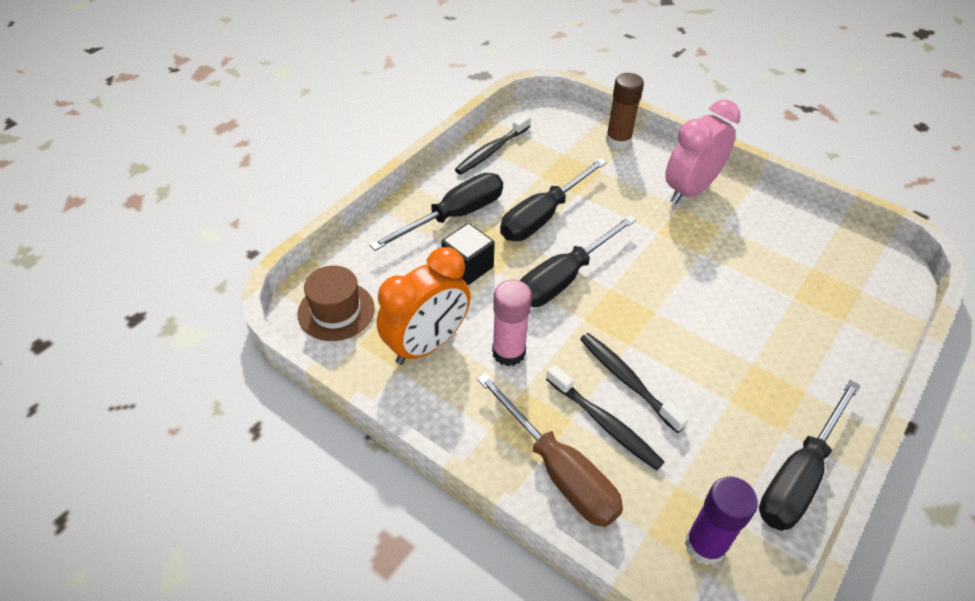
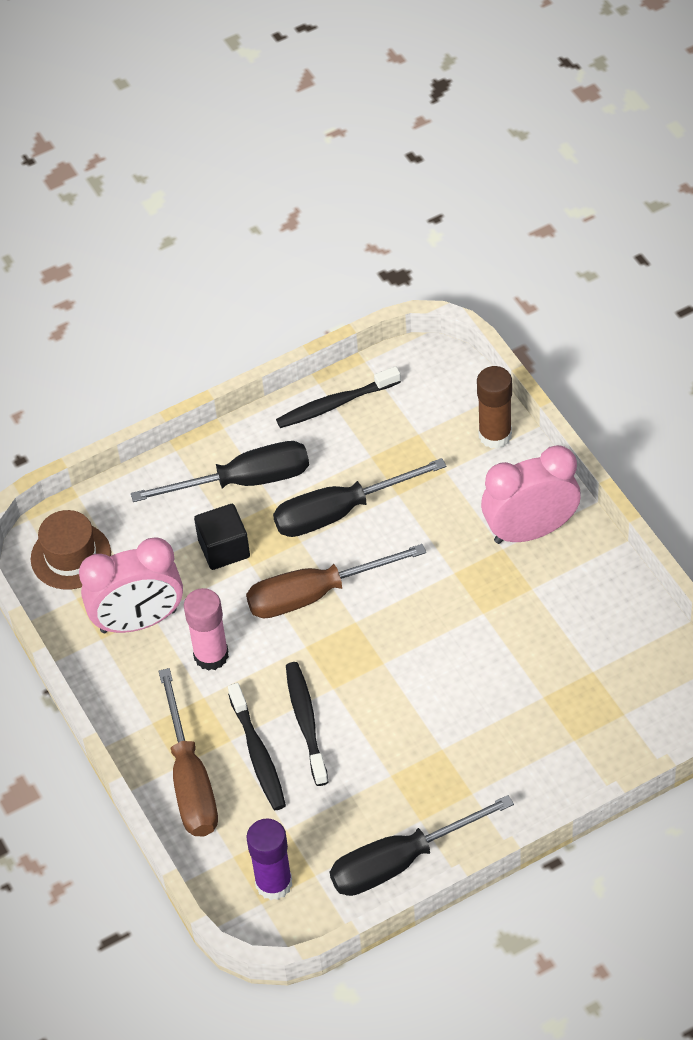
camera: 30 degrees right, 5 degrees up
orange clock [377,247,471,365] -> pink clock [79,537,183,633]
black screwdriver [520,215,636,307] -> brown screwdriver [246,544,426,618]

